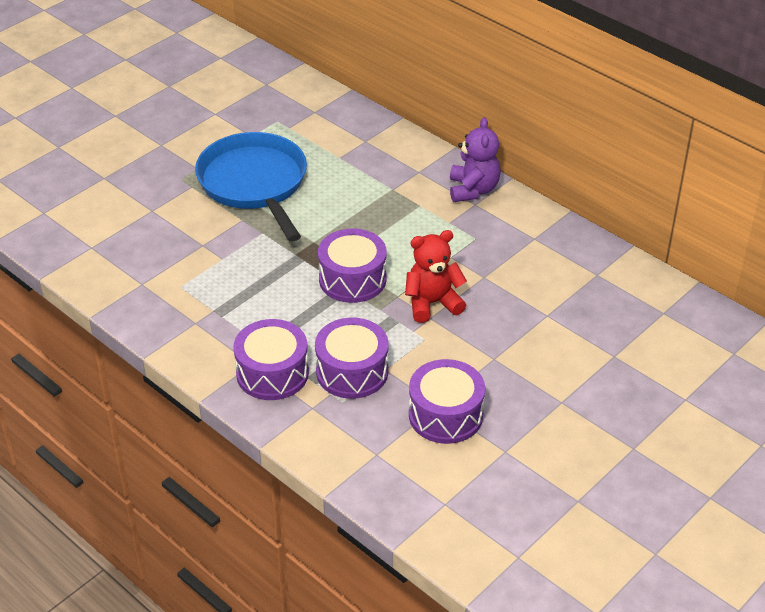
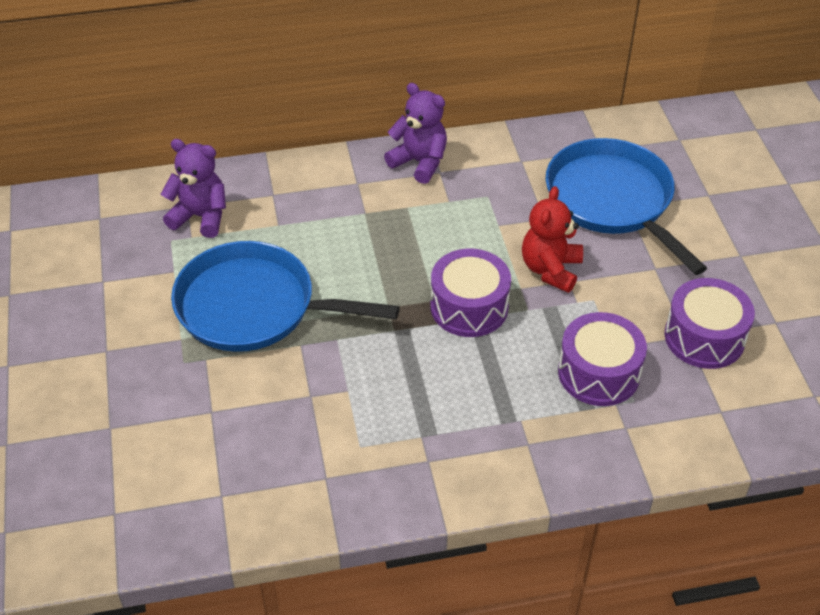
camera: 55 degrees left, 5 degrees up
purple drum [233,319,309,400] -> none
none -> purple teddy bear [161,139,226,238]
none -> blue pan [546,138,707,275]

